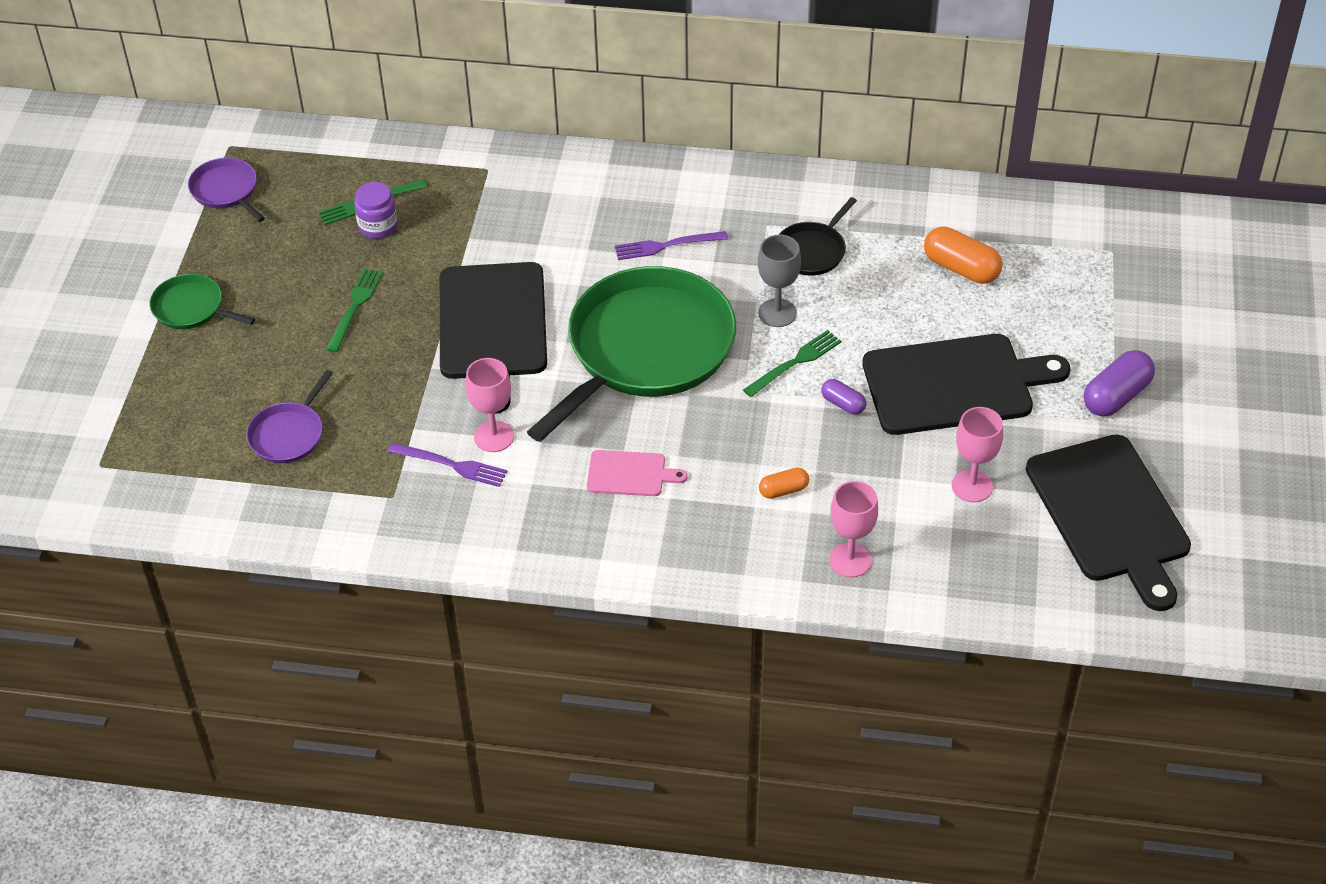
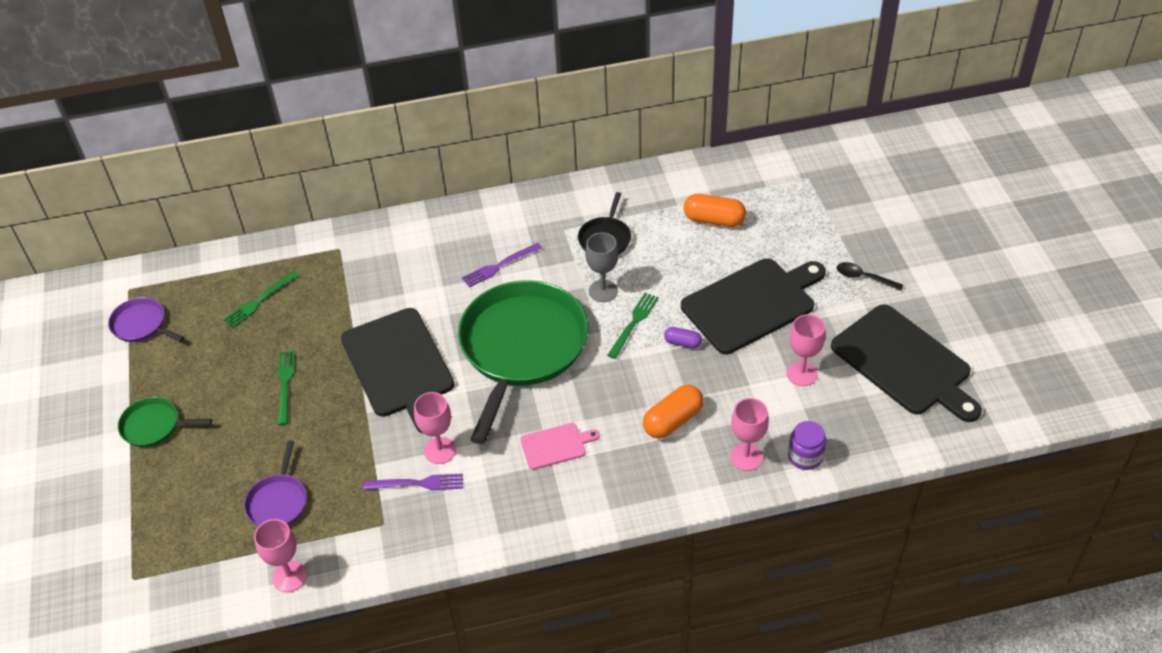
camera: 20 degrees left, 0 degrees up
purple jar [354,182,398,239] -> purple jar moved to [788,421,826,470]
orange capsule [759,468,809,499] -> orange capsule [643,385,704,438], size x1.76
purple capsule [1084,350,1155,417] -> black spoon [837,262,903,291]
none -> pink goblet [254,519,307,592]

